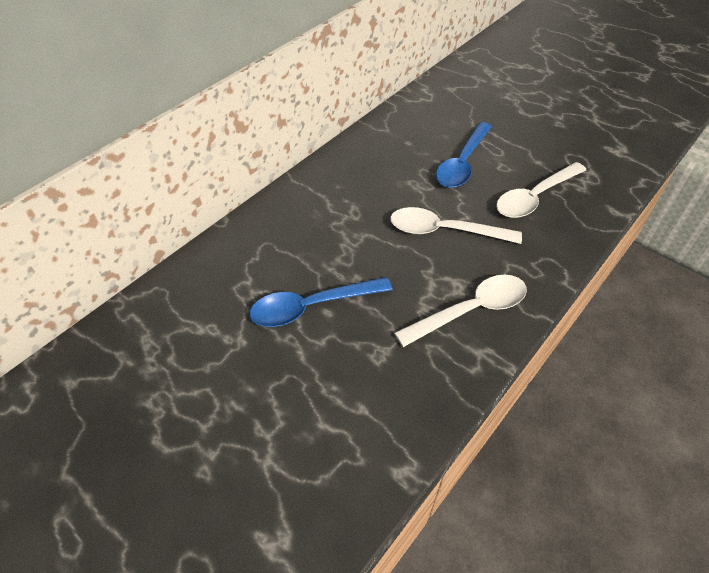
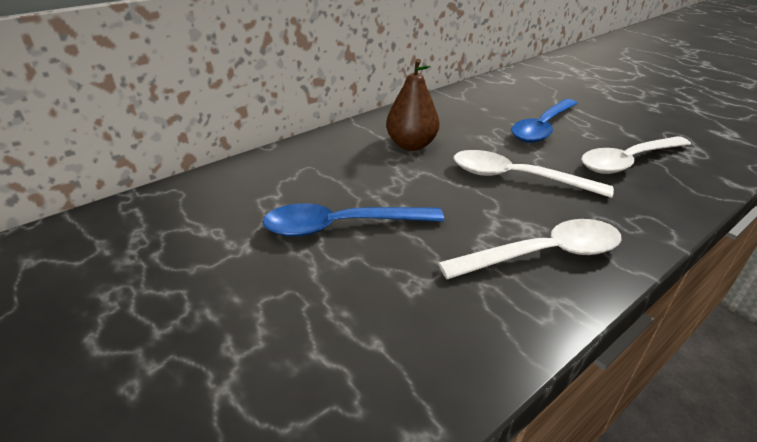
camera: 10 degrees right, 15 degrees down
none -> brown pear [386,59,440,151]

